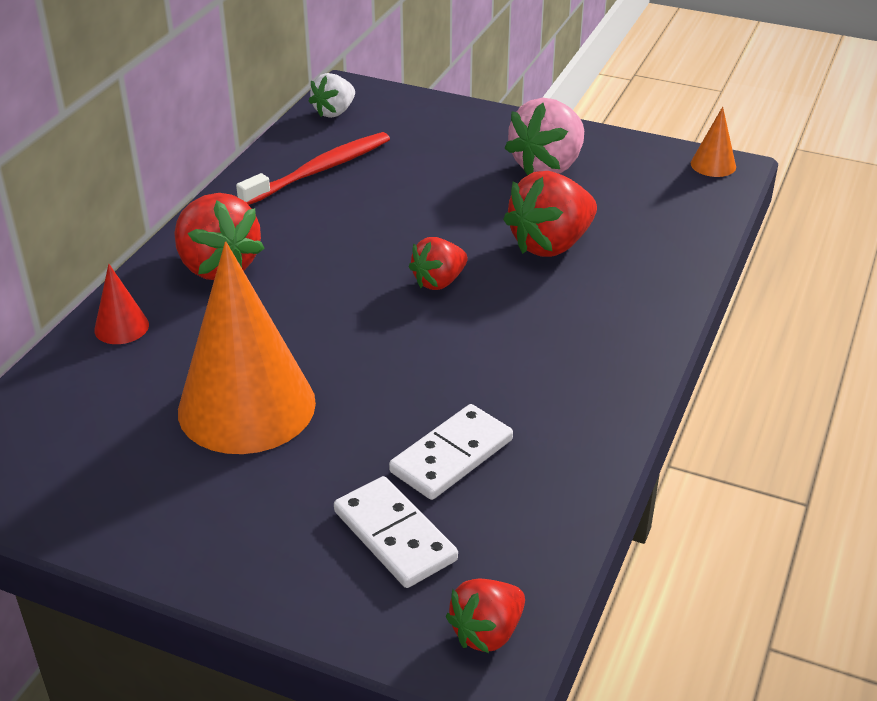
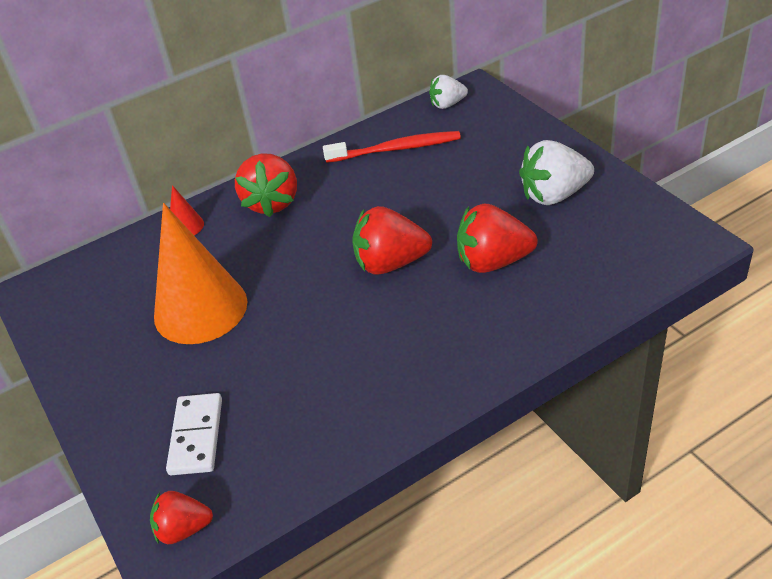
camera: 40 degrees right, 5 degrees up
white domino [389,404,513,500] -> none
red strawberry [409,237,468,290] -> red strawberry [352,206,432,275], size x1.66
pink strawberry [505,98,584,176] -> white strawberry [519,140,594,205]
orange cone [691,107,736,177] -> none

